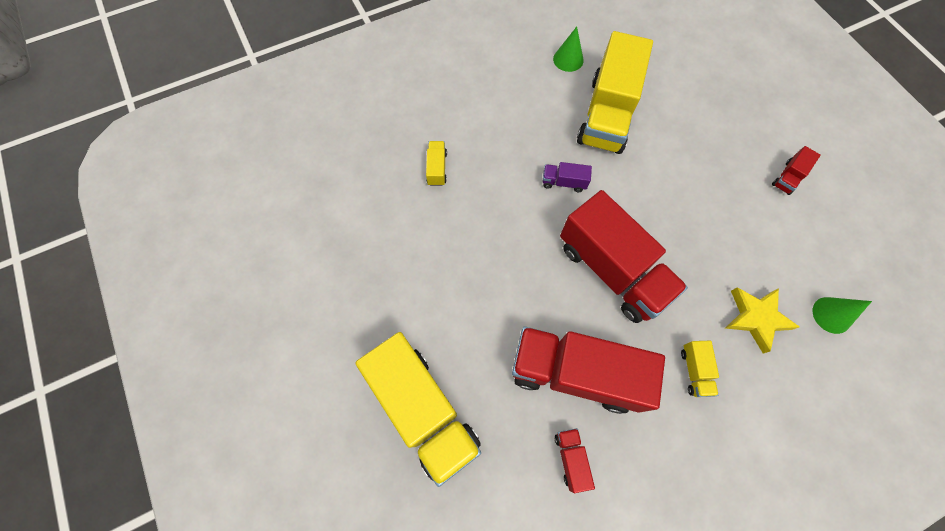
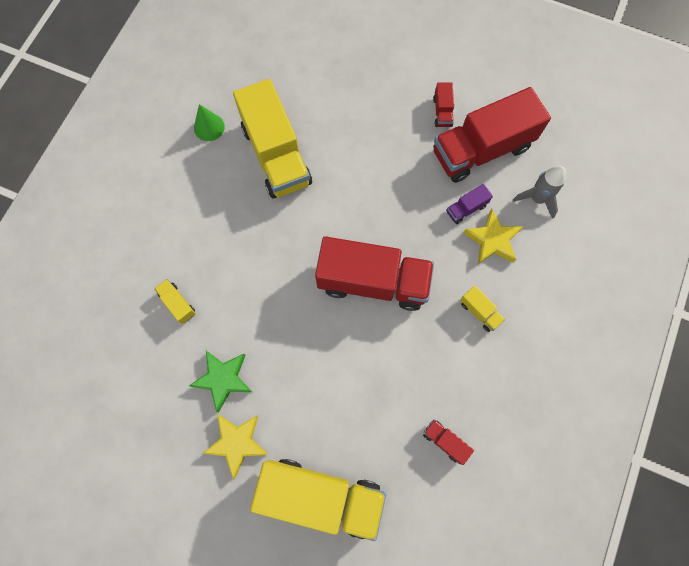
camera: 40 degrees left, 5 degrees up
red truck [512,327,665,414] -> red truck moved to [433,87,551,183]
purple truck [542,162,592,192] -> purple truck moved to [446,184,493,224]
green cone [813,297,872,334] -> grey rocket [513,166,566,219]
none -> green star [189,351,252,412]
none -> yellow star [202,415,268,479]

